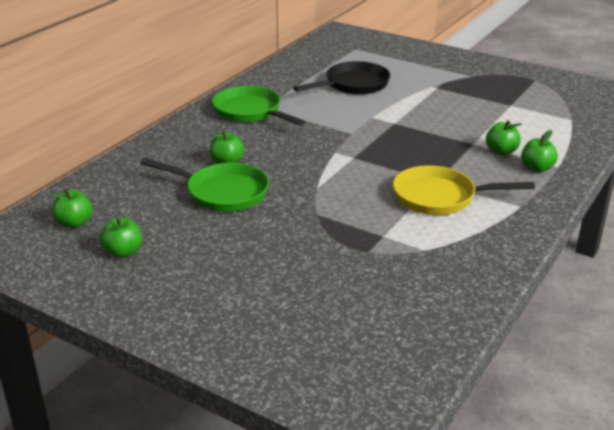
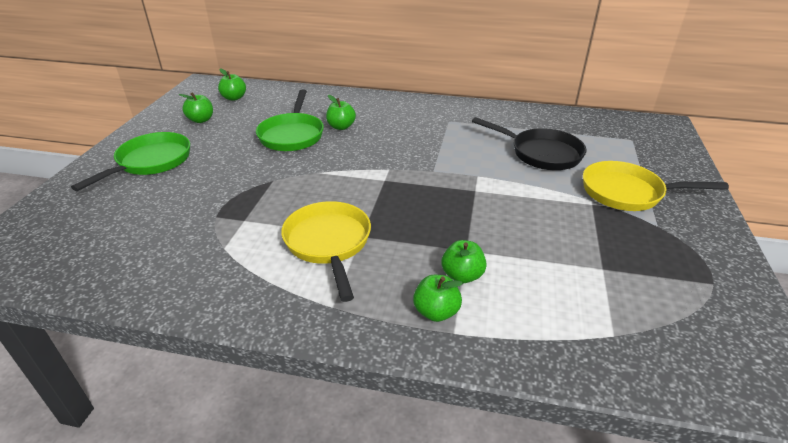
camera: 70 degrees right, 5 degrees up
green pan [212,86,305,126] -> green pan moved to [71,132,190,191]
none -> yellow pan [583,161,729,211]

